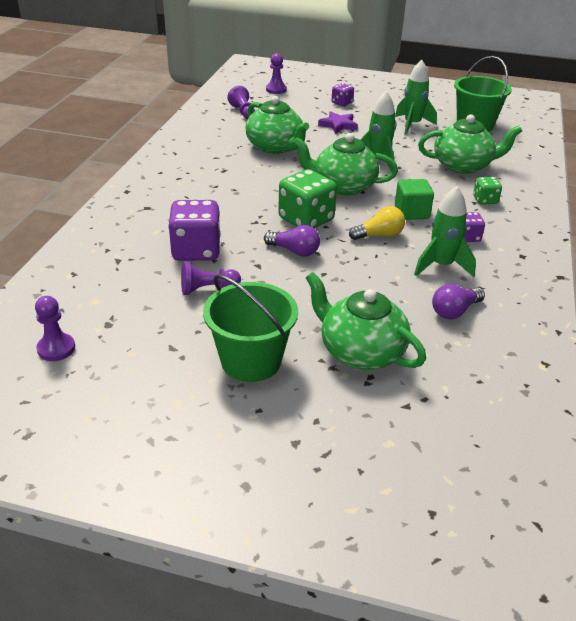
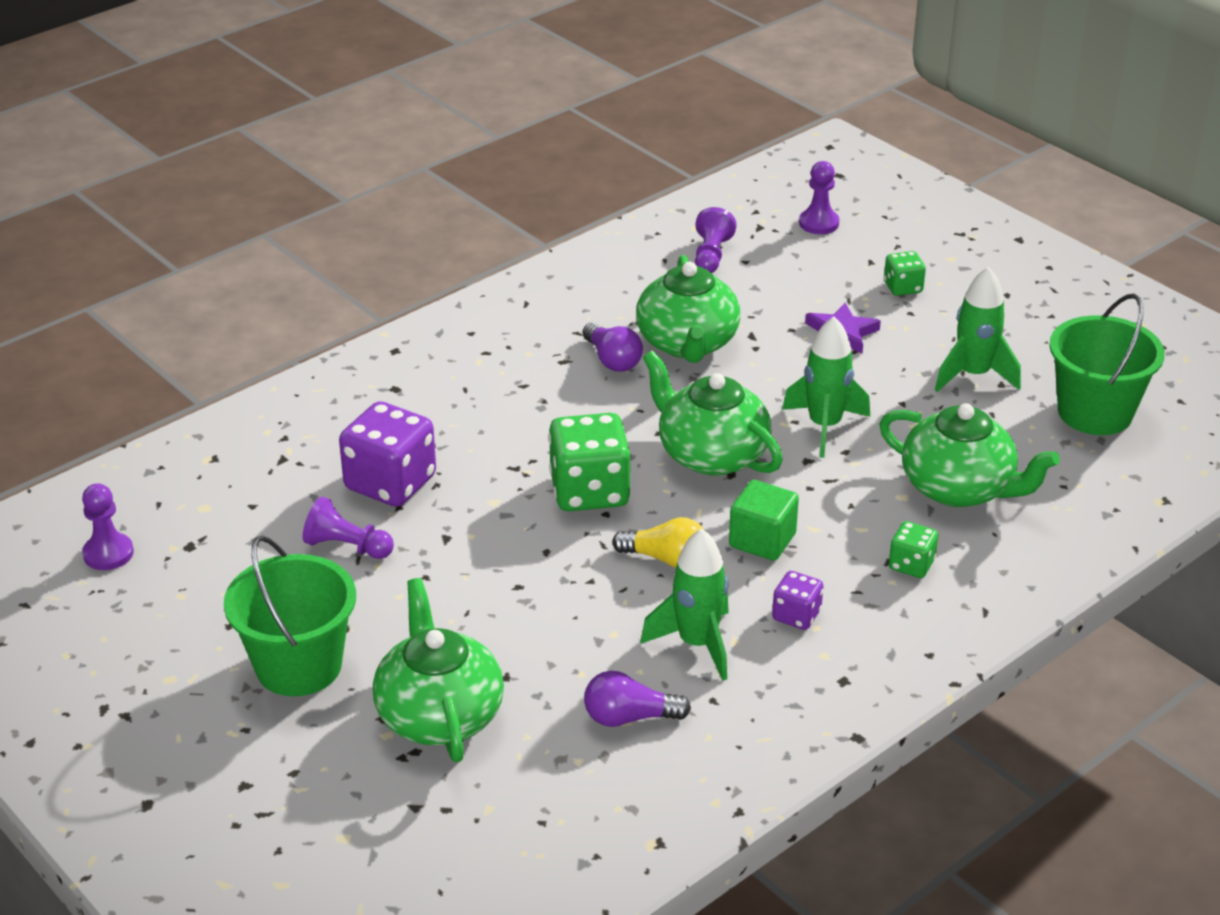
camera: 35 degrees right, 0 degrees up
purple light bulb [264,225,320,257] -> purple light bulb moved to [583,322,643,372]
purple dice [332,83,354,106] -> green dice [884,251,926,296]

